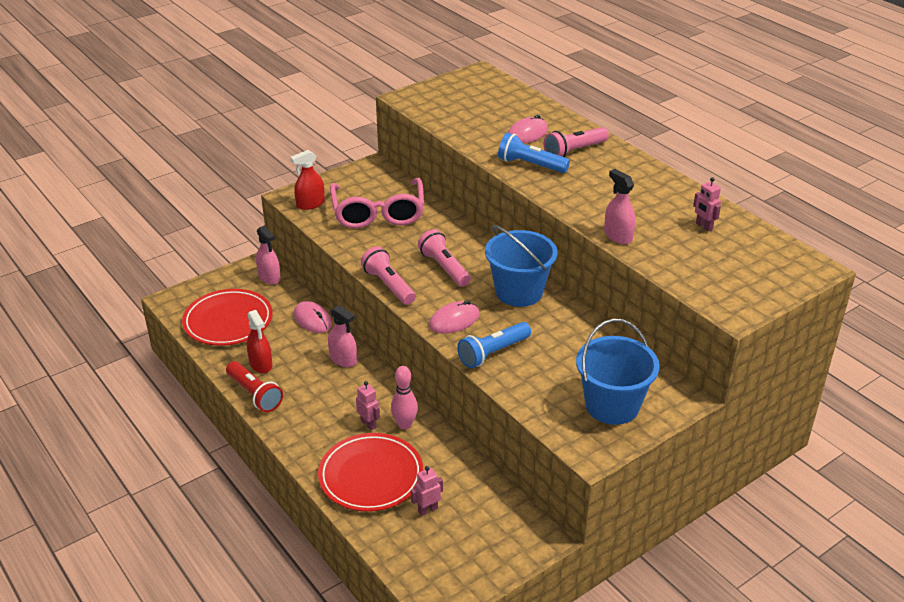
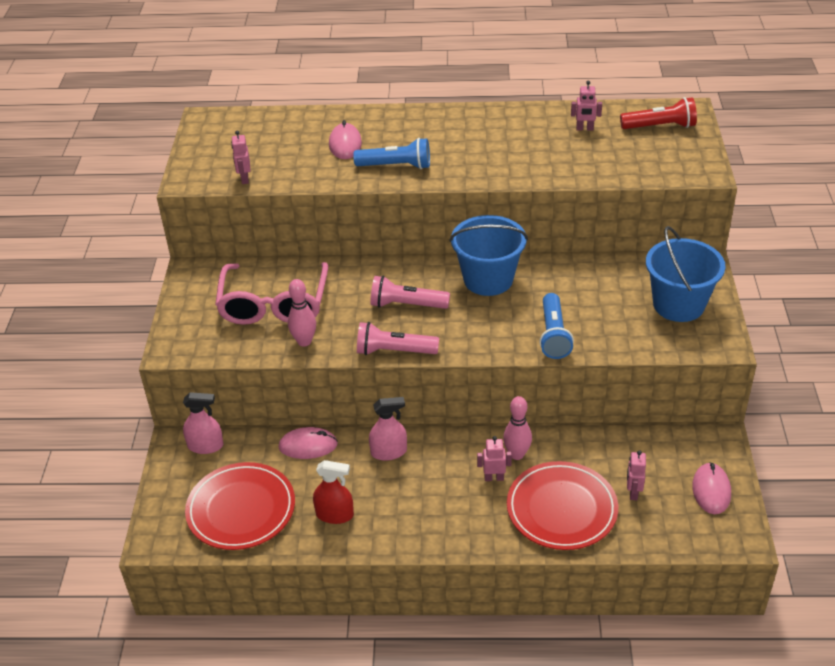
camera: 50 degrees left, 5 degrees up
red flashlight [226,361,283,412] -> red flashlight moved to [620,97,697,129]
red spray bottle [290,150,325,210] -> none
pink glasses [330,178,424,228] -> pink glasses turned 60 degrees clockwise [215,262,328,325]
pink mouse [429,300,480,334] -> pink mouse moved to [692,462,731,514]
blue flashlight [498,133,570,173] -> blue flashlight turned 150 degrees counterclockwise [353,138,430,169]
pink flashlight [544,127,609,157] -> none
pink spray bottle [604,169,635,244] -> none
none -> pink robot [231,131,251,184]
none -> pink bowling pin [288,279,316,347]

